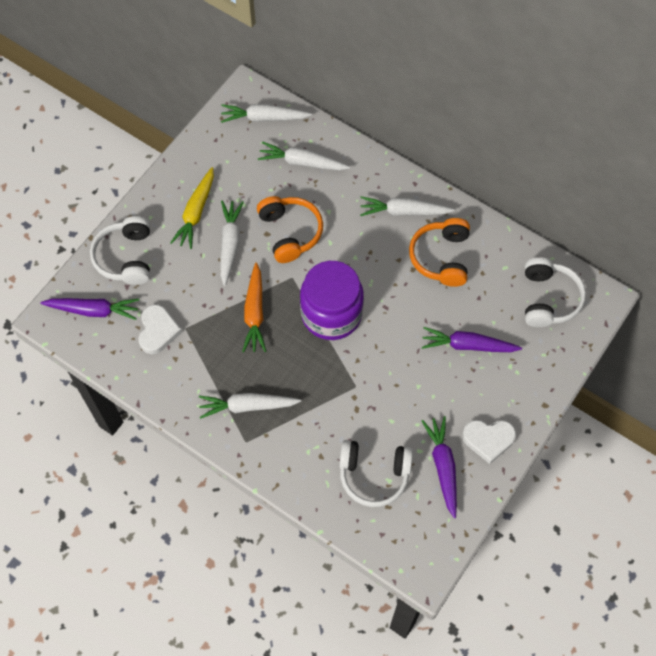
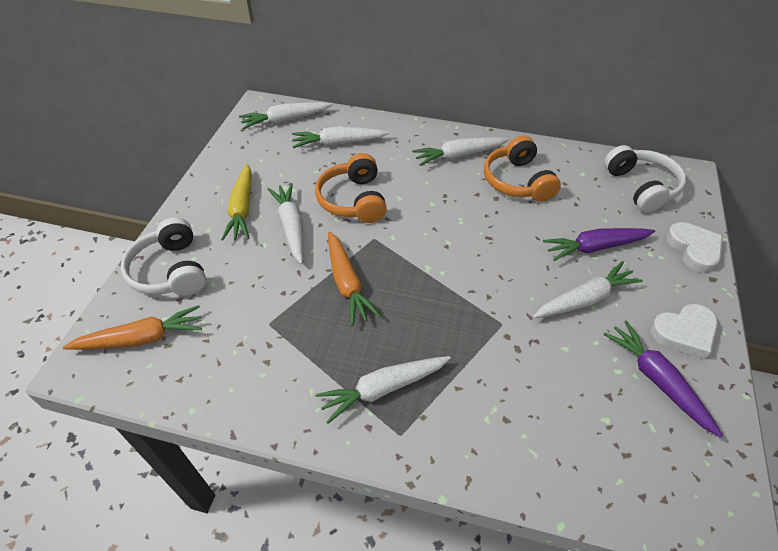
camera: 20 degrees left, 15 degrees down
purple carrot [40,298,139,320] -> orange carrot [63,305,202,350]
white heart [138,304,182,354] -> white heart moved to [666,222,723,273]
orange headphones [257,196,323,263] -> orange headphones turned 150 degrees counterclockwise [315,153,387,223]
purple jar [300,261,364,340] -> none
white headphones [339,440,413,507] -> none
none -> white carrot [533,261,643,318]

